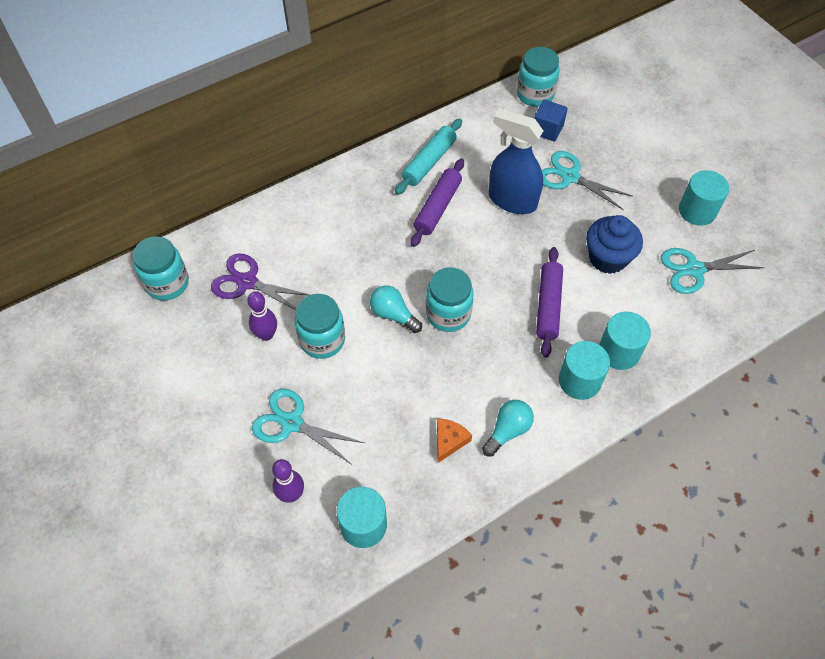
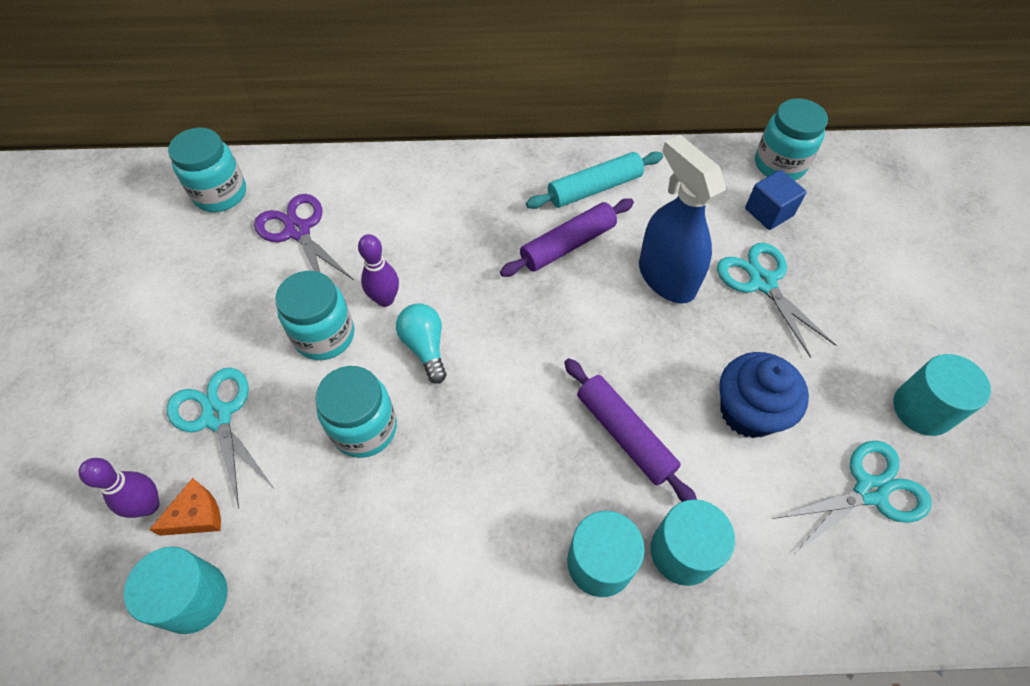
camera: 30 degrees right, 0 degrees up
purple bowling pin [247,291,277,341] -> purple bowling pin moved to [358,234,399,307]
turquoise jar [426,267,474,332] -> turquoise jar moved to [315,366,397,458]
orange cheese [437,418,472,463] -> orange cheese moved to [149,478,221,536]
turquoise light bulb [482,400,534,457] -> none
purple rolling pin [536,247,563,358] -> purple rolling pin turned 75 degrees counterclockwise [564,358,697,502]
turquoise scissors [661,248,765,294] -> turquoise scissors turned 135 degrees clockwise [772,441,932,553]

